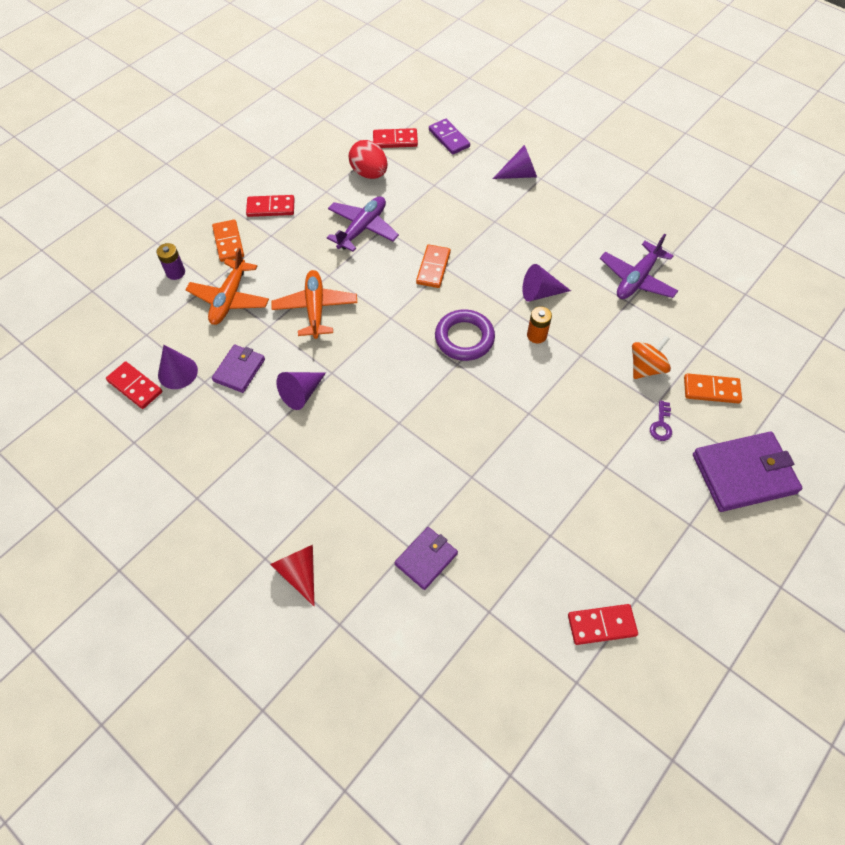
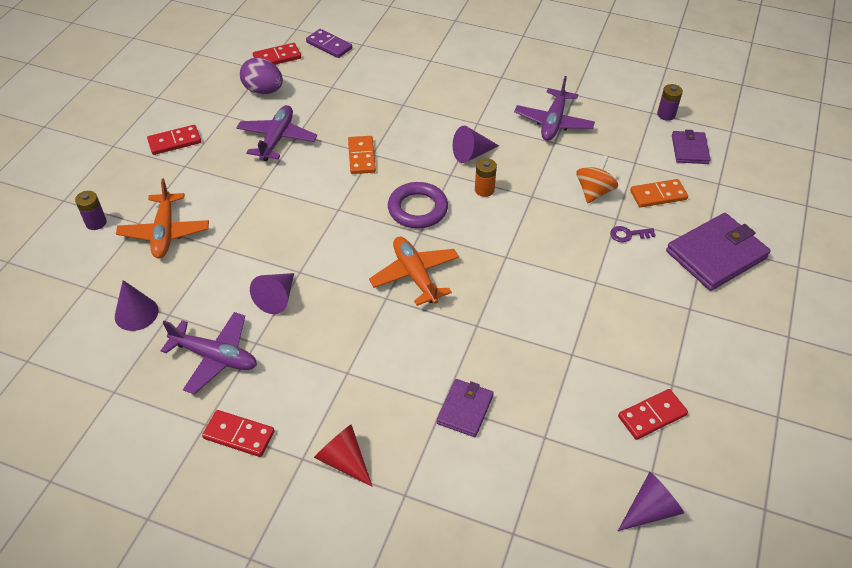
camera: 20 degrees left, 10 degrees down
red domino [106,362,162,409] -> red domino moved to [202,410,274,457]
orange domino [212,219,244,262] -> none
purple wallet [212,345,265,393] -> purple wallet moved to [672,130,711,164]
orange plane [271,270,357,339] -> orange plane moved to [369,237,459,306]
red egg [349,140,388,179] -> purple egg [240,58,283,94]
purple cone [493,145,537,179] -> purple cone moved to [618,472,684,531]
purple key [650,400,672,441] -> purple key turned 90 degrees clockwise [610,226,656,243]
none -> purple plane [161,312,257,395]
none -> purple battery [657,84,683,121]

